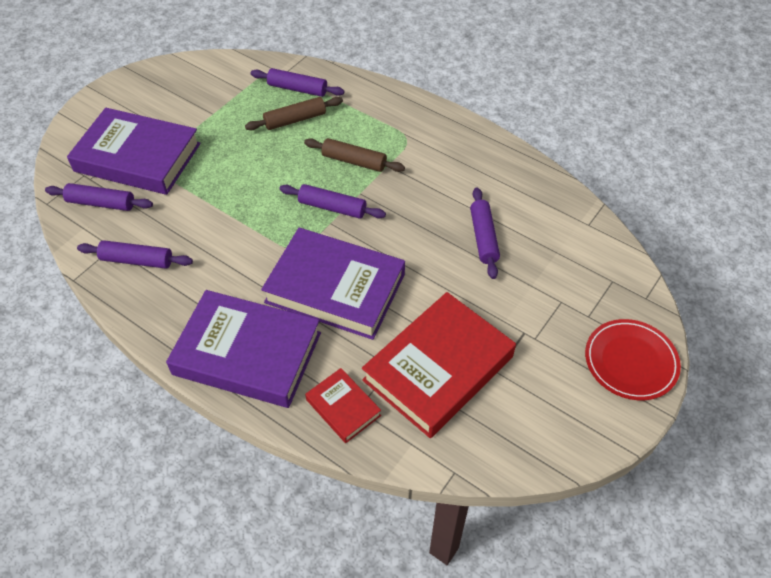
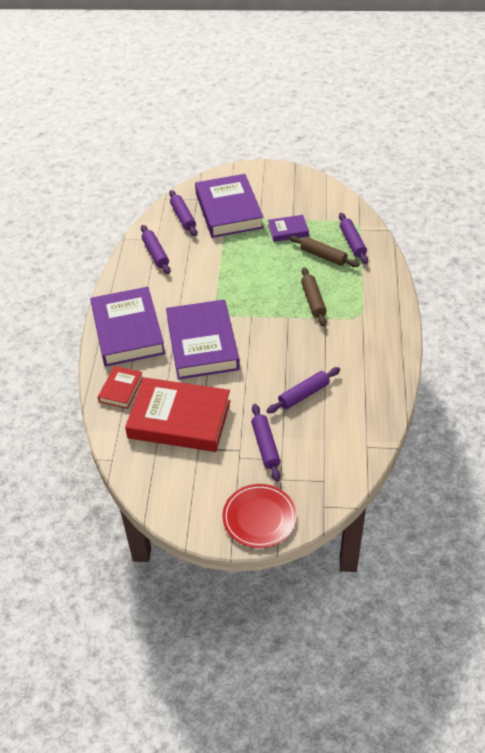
camera: 60 degrees right, 5 degrees down
purple rolling pin [279,184,386,219] -> purple rolling pin moved to [251,404,281,481]
none -> purple book [268,215,309,242]

